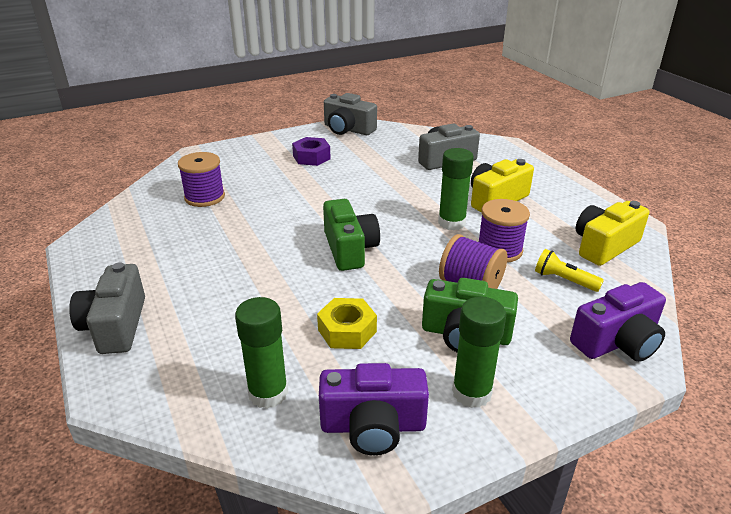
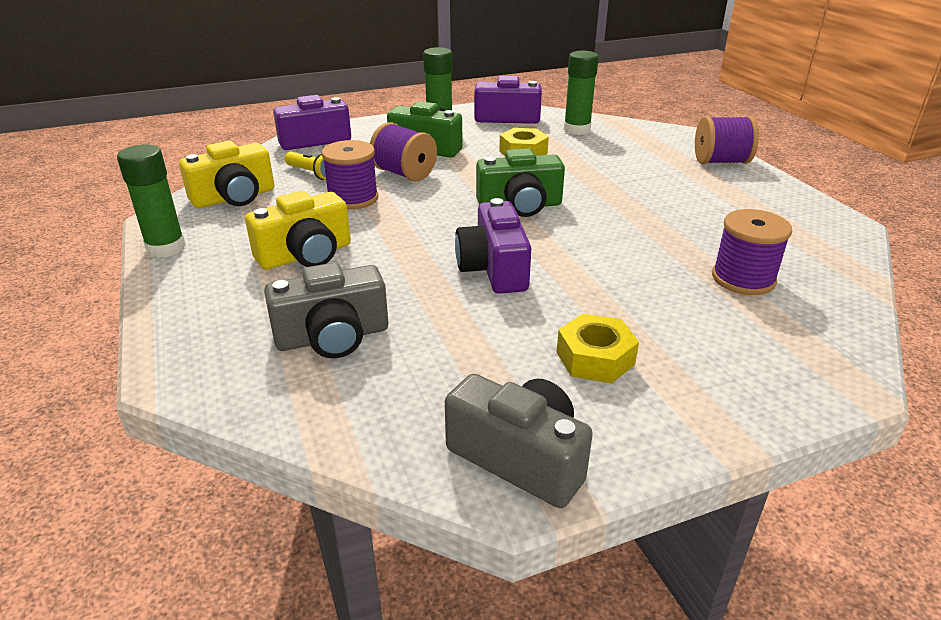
camera: 175 degrees left, 0 degrees up
grey camera [69,262,145,354] -> purple spool [695,116,759,164]
purple nut [292,137,331,166] -> yellow nut [557,314,639,384]
green camera [323,199,380,271] -> green camera turned 90 degrees counterclockwise [476,148,565,217]
green glue stick [438,148,474,230] -> green glue stick moved to [117,144,186,258]
none -> purple camera [455,198,531,294]

